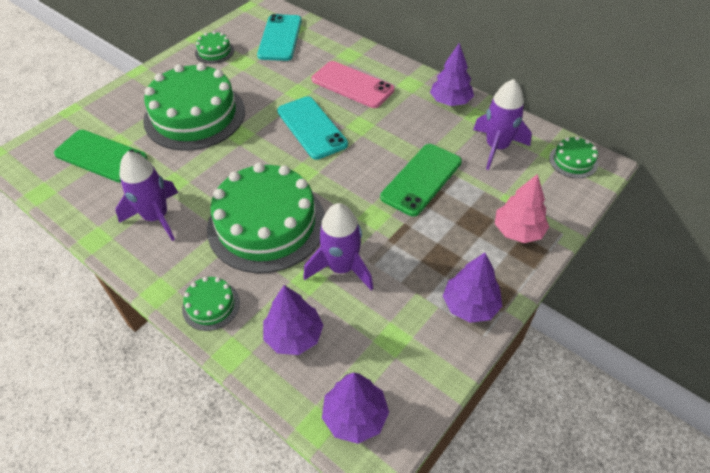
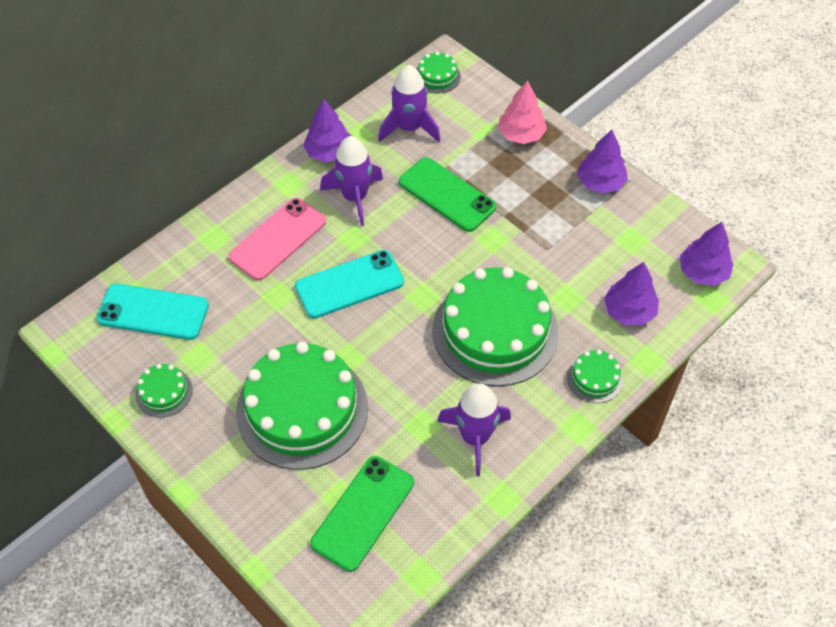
camera: 85 degrees left, 5 degrees up
purple rocket [303,203,373,290] -> purple rocket moved to [320,136,383,226]

